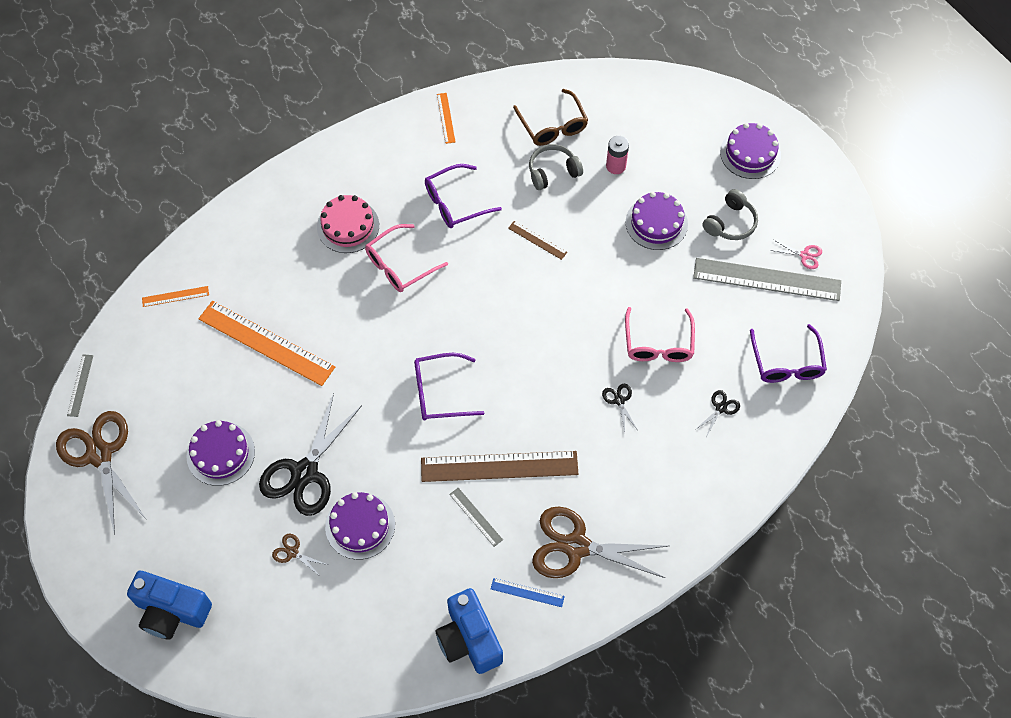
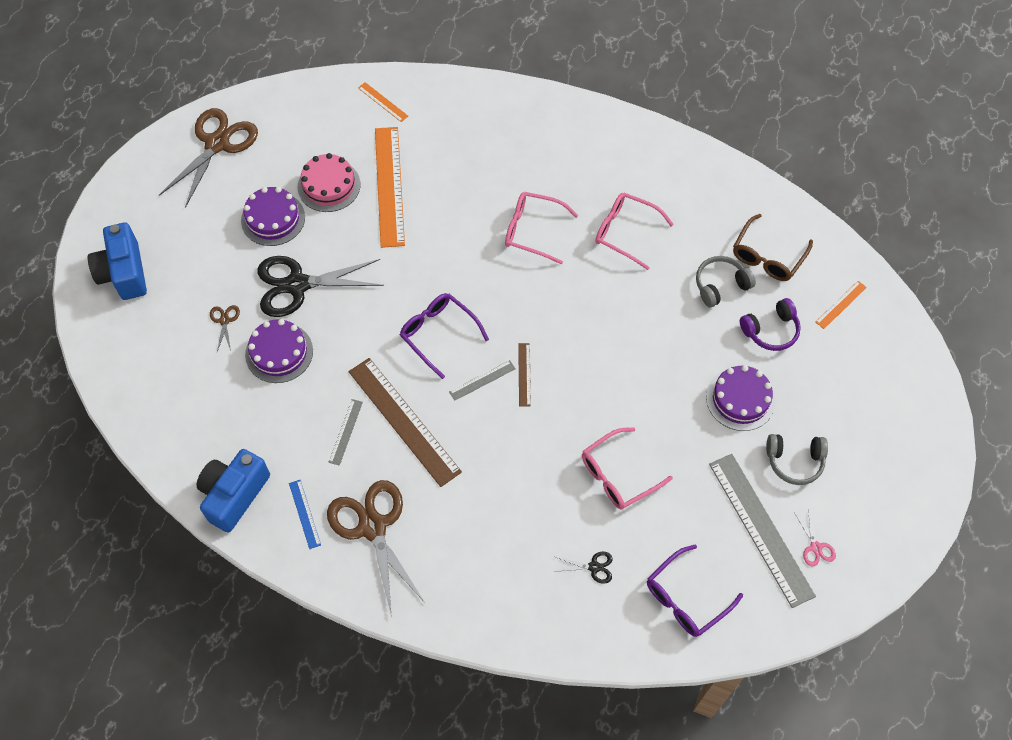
camera: 55 degrees right, 0 degrees up
grey ruler [67,354,93,417] -> grey ruler moved to [449,360,516,401]
pink cake [317,195,379,253] -> pink cake moved to [298,153,360,212]
purple glasses [425,164,502,228] -> pink glasses [595,193,674,270]
orange ruler [437,93,455,144] -> orange ruler moved to [815,281,867,329]
brown ruler [508,221,567,260] -> brown ruler moved to [518,343,531,407]
grey headphones [529,144,583,190] -> grey headphones turned 60 degrees counterclockwise [696,256,756,308]
black scissors [602,384,637,432] -> none
pink battery [606,136,629,174] -> purple headphones [740,298,801,351]
purple cake [720,123,781,179] -> none

